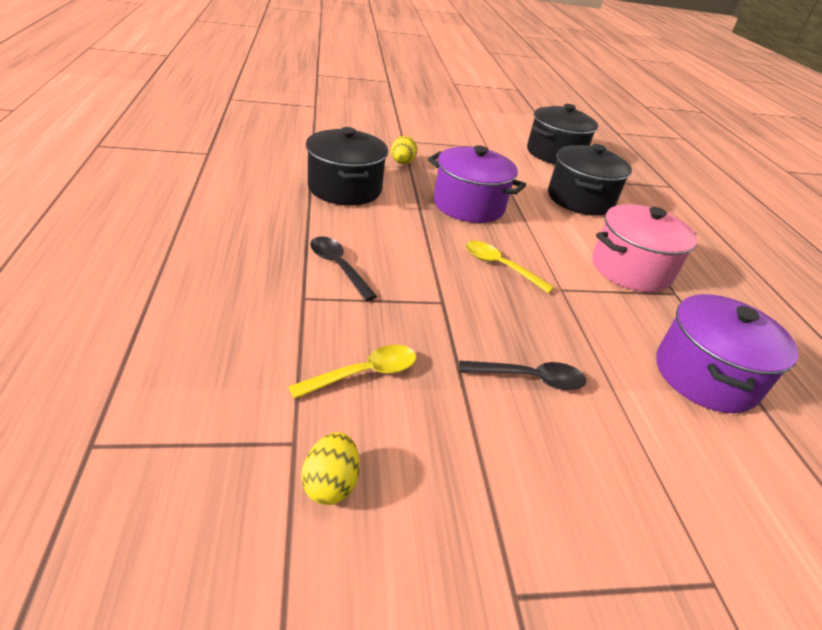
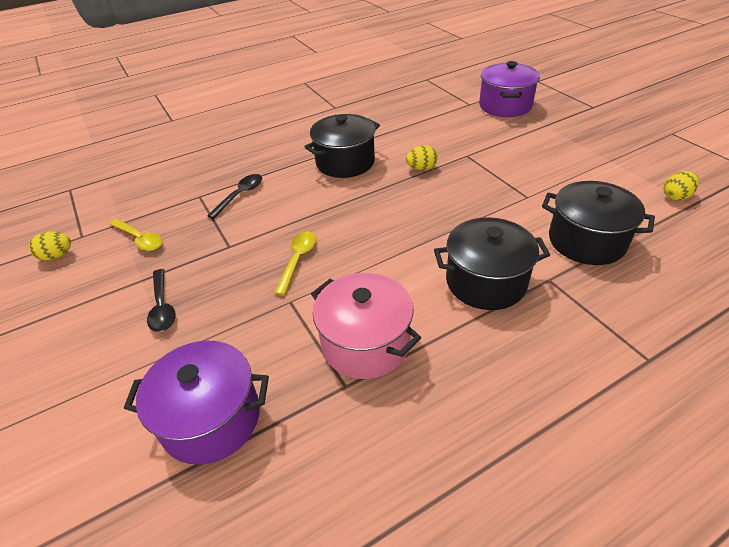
camera: 75 degrees right, 5 degrees up
purple pot [428,145,526,223] -> purple pot moved to [479,61,540,117]
none -> yellow egg [664,171,699,201]

